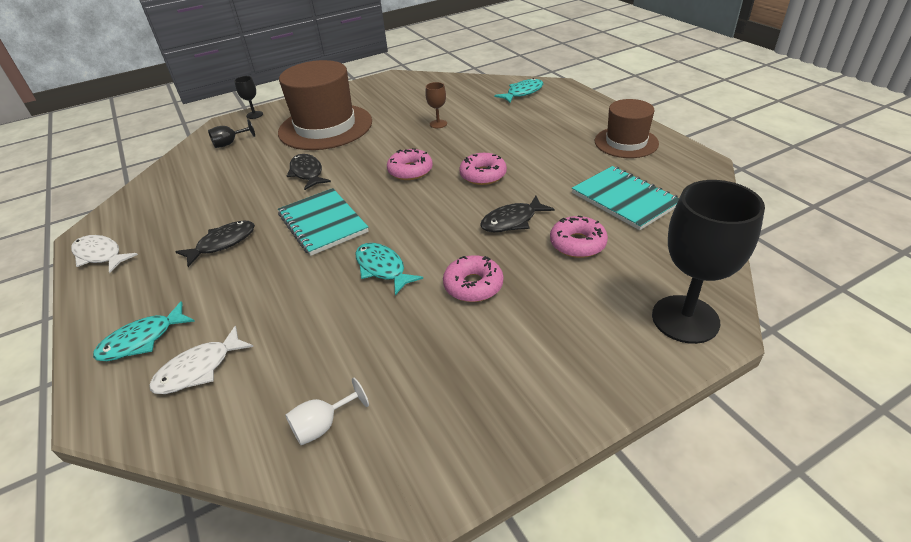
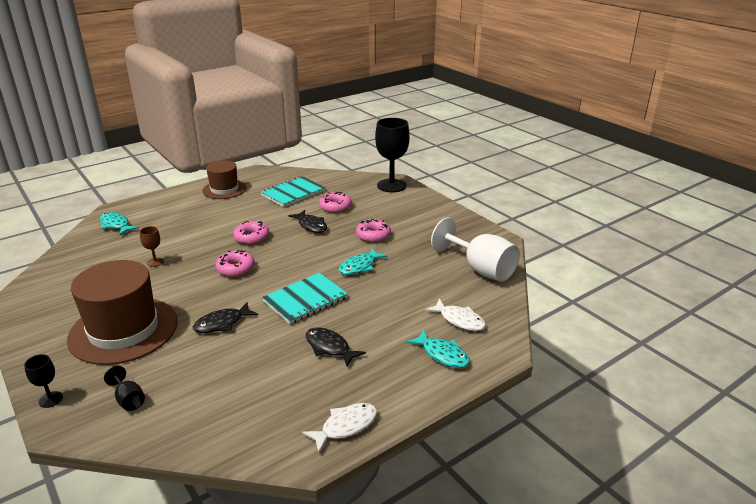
camera: 100 degrees left, 10 degrees down
white fish [71,235,138,273] -> white fish turned 150 degrees counterclockwise [302,403,377,453]
white goblet [285,378,369,445] -> white goblet [431,218,520,282], size x2.21

